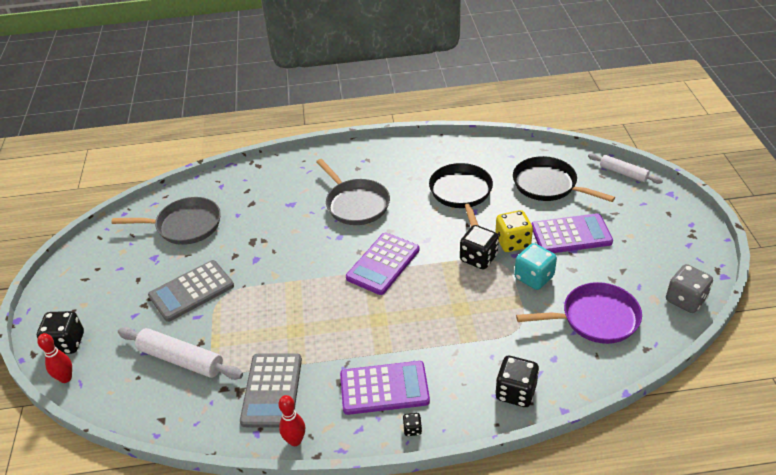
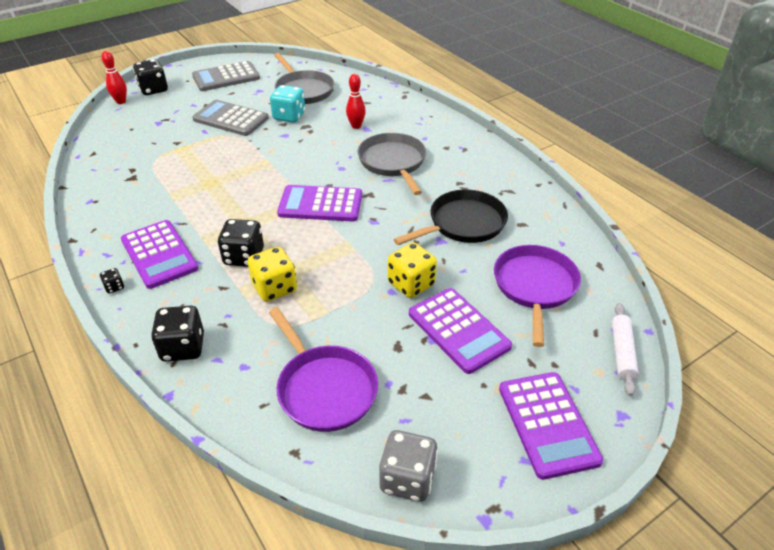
camera: 60 degrees right, 0 degrees up
white rolling pin [118,327,243,380] -> none
grey calculator [240,354,302,428] -> grey calculator moved to [192,61,260,91]
red bowling pin [278,395,305,446] -> red bowling pin moved to [346,74,366,129]
grey pan [316,159,390,225] -> grey pan turned 135 degrees clockwise [358,133,426,195]
black dice [460,225,499,269] -> black dice moved to [218,219,264,267]
black pan [513,156,615,202] -> purple pan [494,245,581,347]
turquoise dice [514,243,557,290] -> turquoise dice moved to [270,85,305,123]
none -> yellow dice [248,247,297,302]
none -> purple calculator [499,372,603,480]

